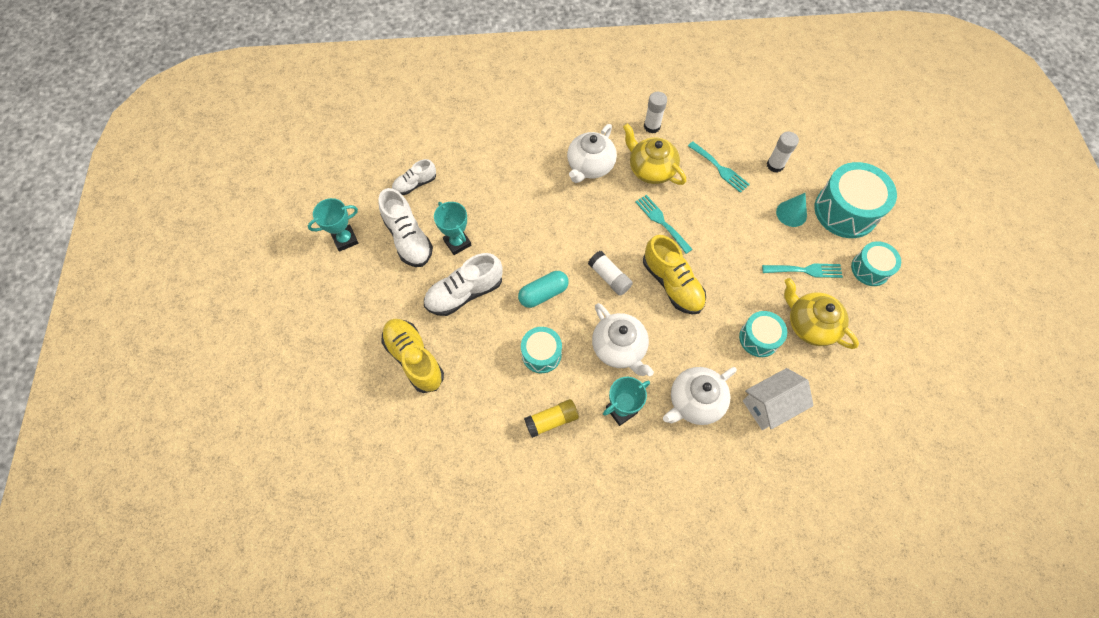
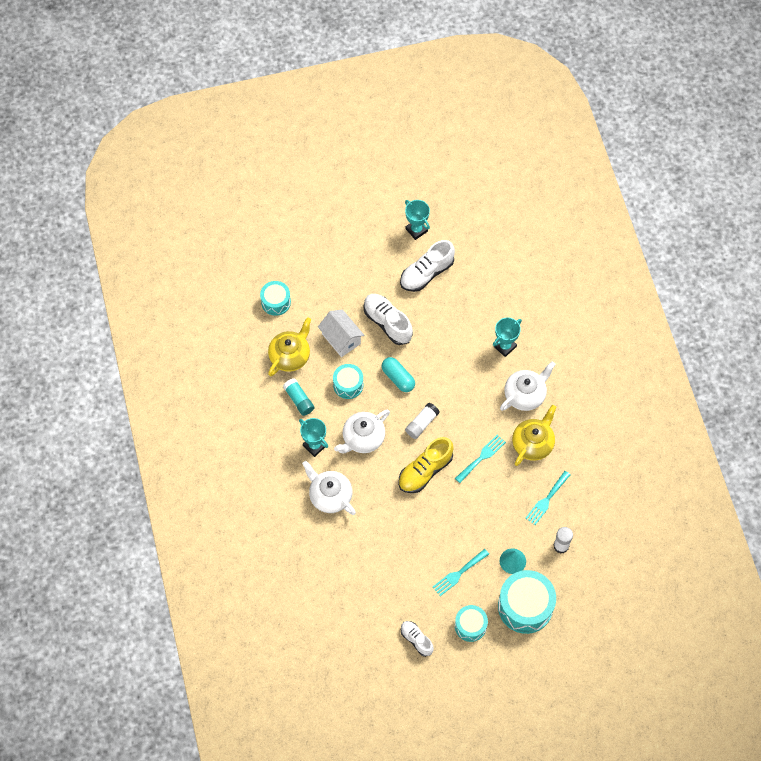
camera: 80 degrees right, 0 degrees up
yellow shoe [381,319,444,393] -> none
white shoe [392,159,436,195] -> white shoe moved to [401,621,434,657]
turquoise trophy [434,202,471,255] -> turquoise trophy moved to [493,317,522,357]
yellow glue stick [524,399,579,438] -> turquoise glue stick [283,378,315,416]
white teapot [567,124,617,183] -> white teapot turned 120 degrees clockwise [500,361,556,411]
white glue stick [644,92,667,133] -> none
turquoise drum [739,311,787,357] -> turquoise drum moved to [260,281,291,316]
white house [743,368,814,430] -> white house moved to [318,309,364,357]
turquoise fork [762,264,843,278] -> turquoise fork turned 60 degrees clockwise [433,549,489,596]
yellow teapot [784,278,859,349] -> yellow teapot moved to [268,317,312,376]

